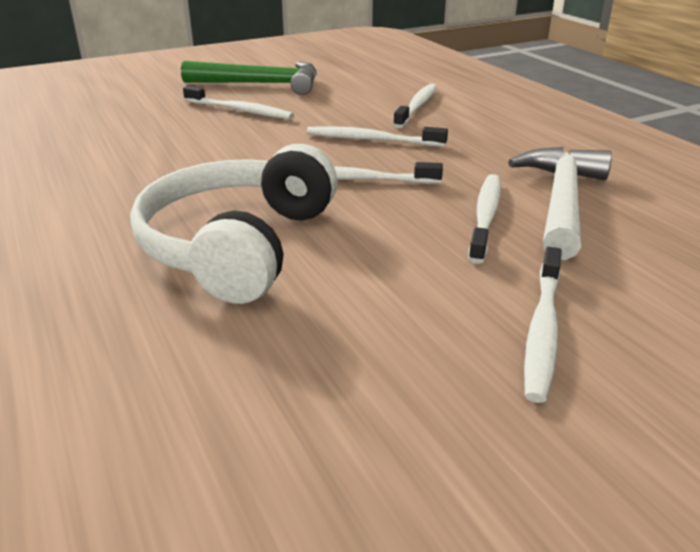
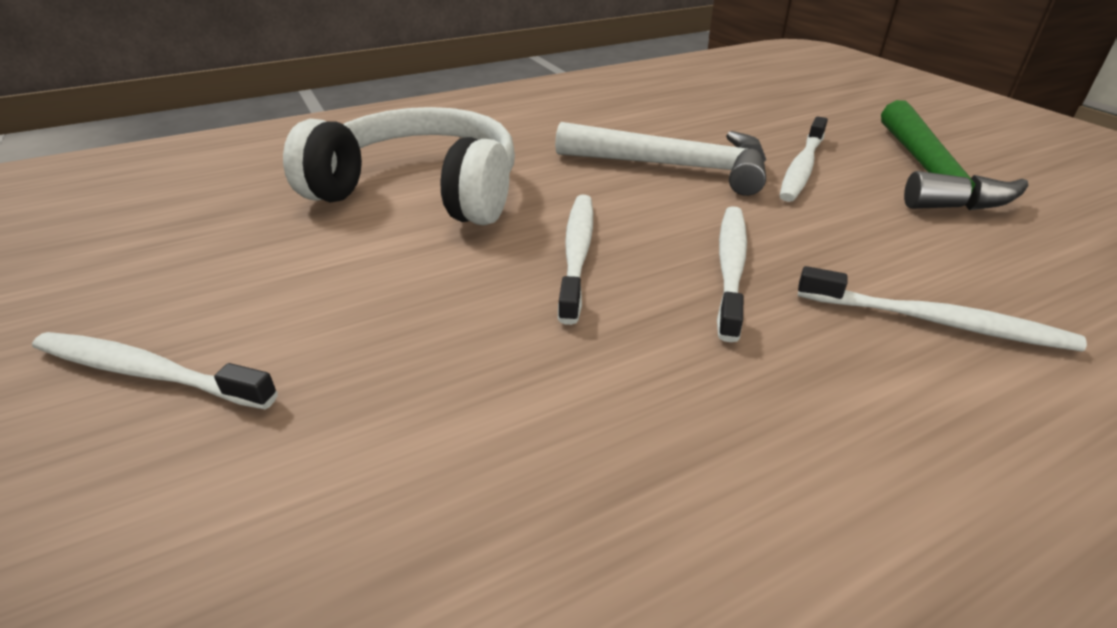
camera: 90 degrees right, 5 degrees up
white toothbrush [468,174,501,264] -> none
white hammer [508,147,612,260] -> white hammer moved to [555,122,766,196]

